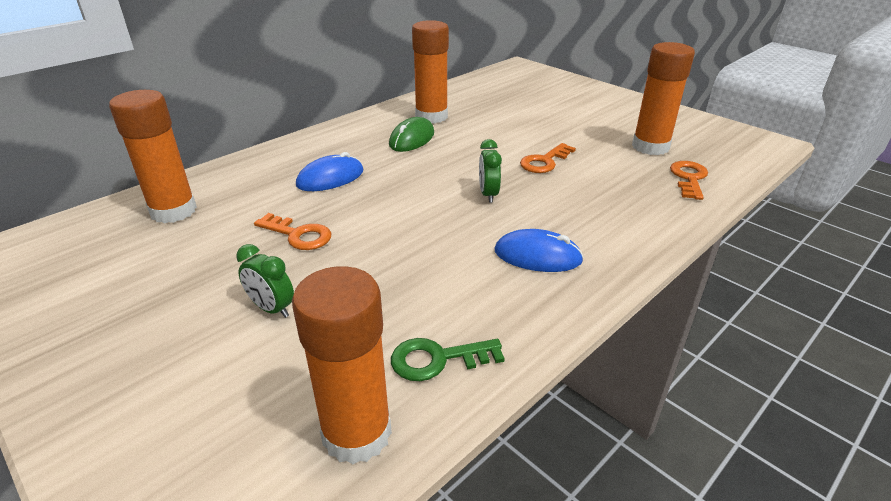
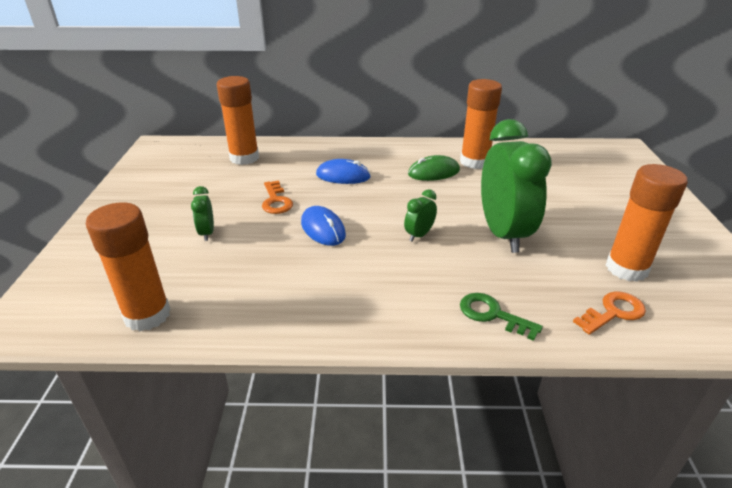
camera: 45 degrees right, 0 degrees up
green key [391,338,505,381] -> green key moved to [460,293,543,341]
blue mouse [495,229,584,272] -> blue mouse moved to [301,206,346,246]
orange key [520,143,576,173] -> green clock [481,119,552,253]

